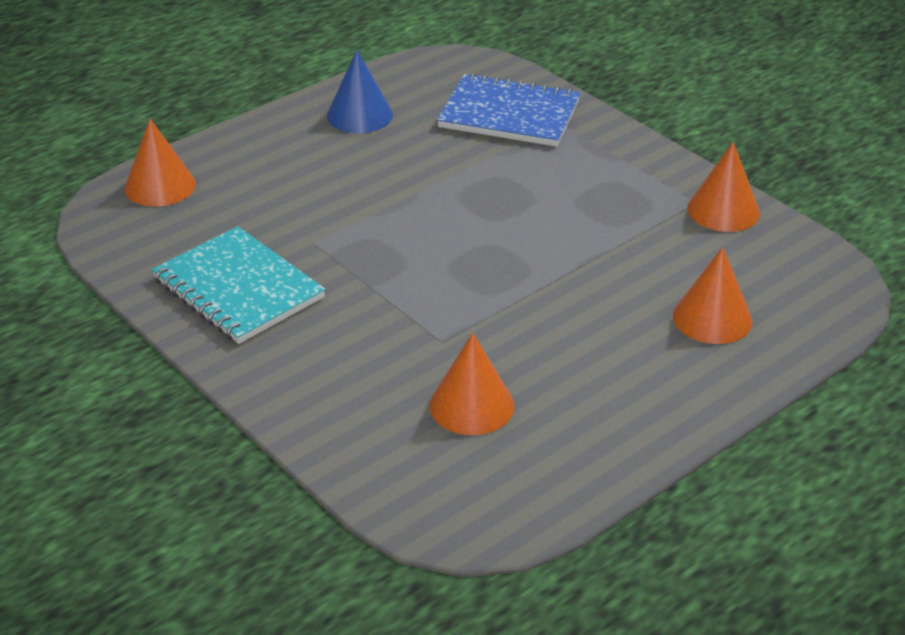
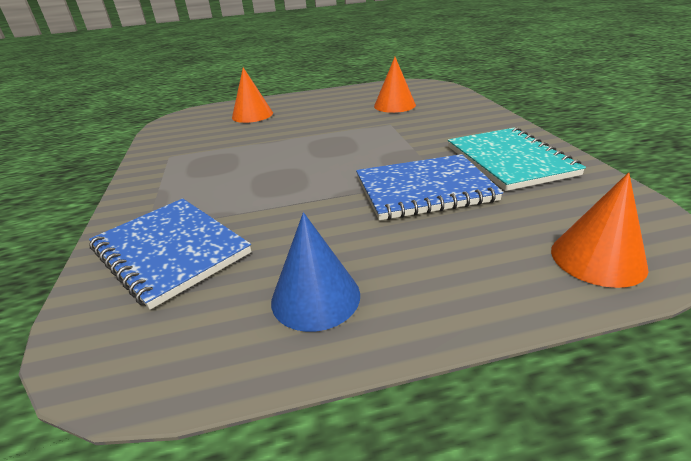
camera: 150 degrees left, 5 degrees down
orange cone [687,142,760,232] -> none
none -> blue notebook [356,154,503,220]

